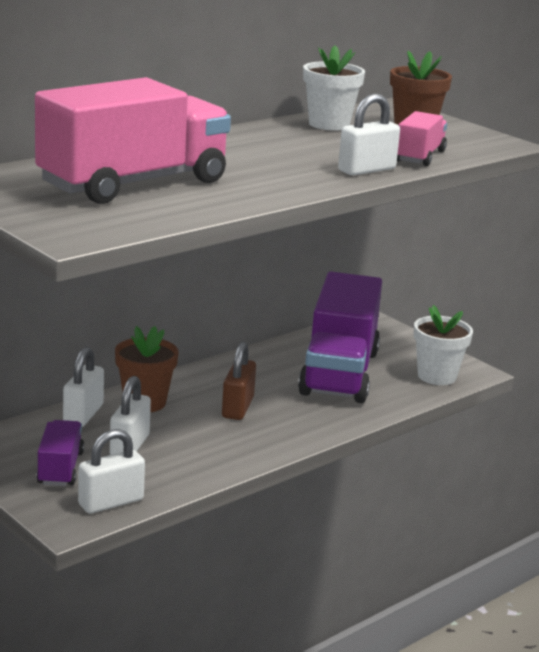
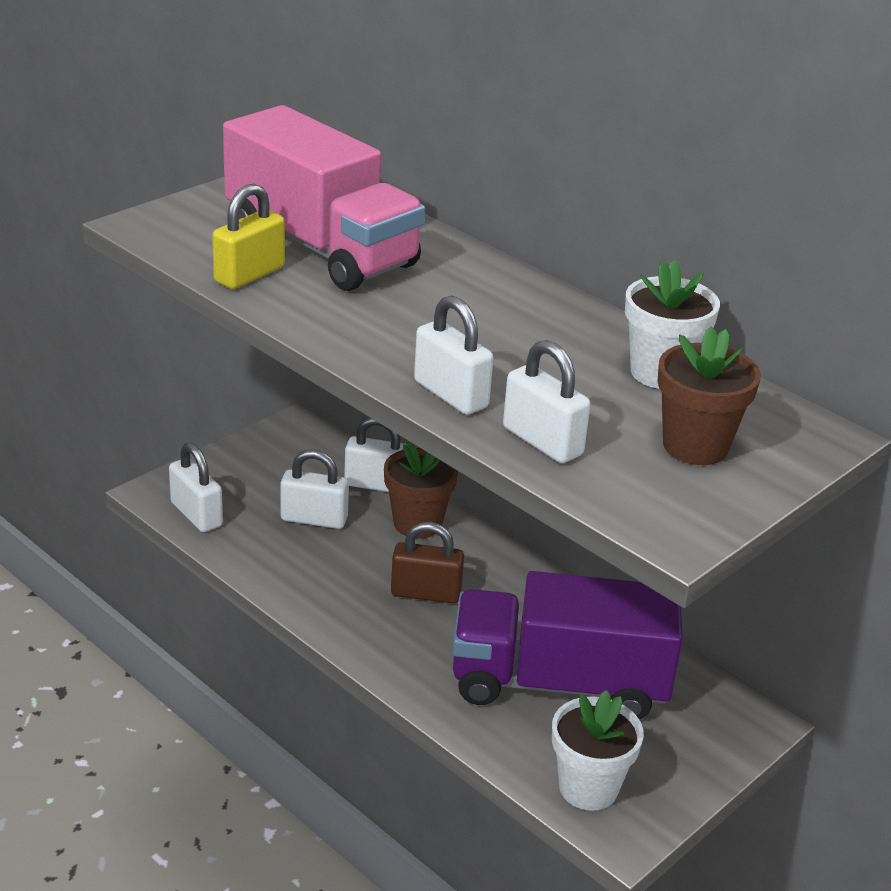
camera: 85 degrees right, 10 degrees up
purple truck [36,420,84,486] -> none
pink truck [397,111,447,166] -> white padlock [503,340,591,463]
none -> yellow padlock [212,184,285,289]

